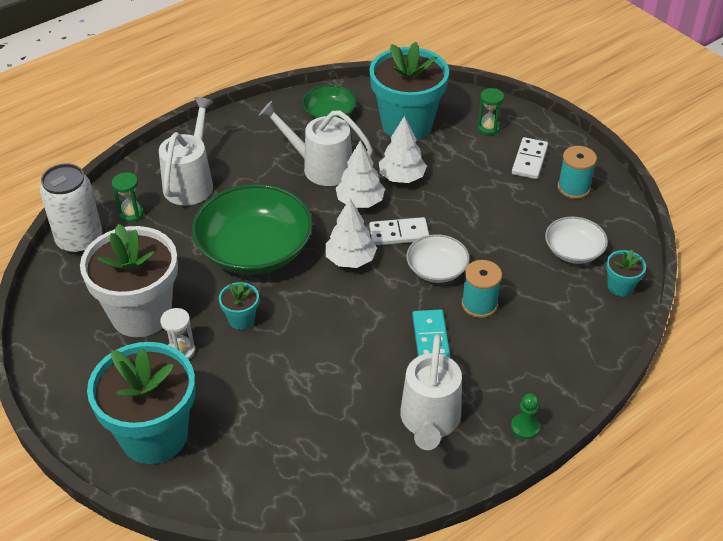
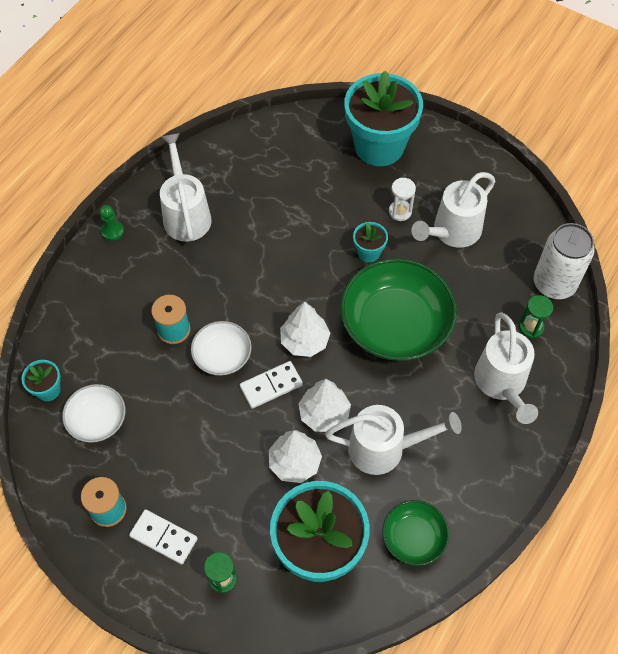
camera: 160 degrees right, 15 degrees up
white flower pot [80,224,178,337] -> white watering can [411,172,495,248]
turquoise domino [412,309,451,358] -> none
white domino [512,137,548,179] -> white domino turned 60 degrees counterclockwise [129,509,198,564]

